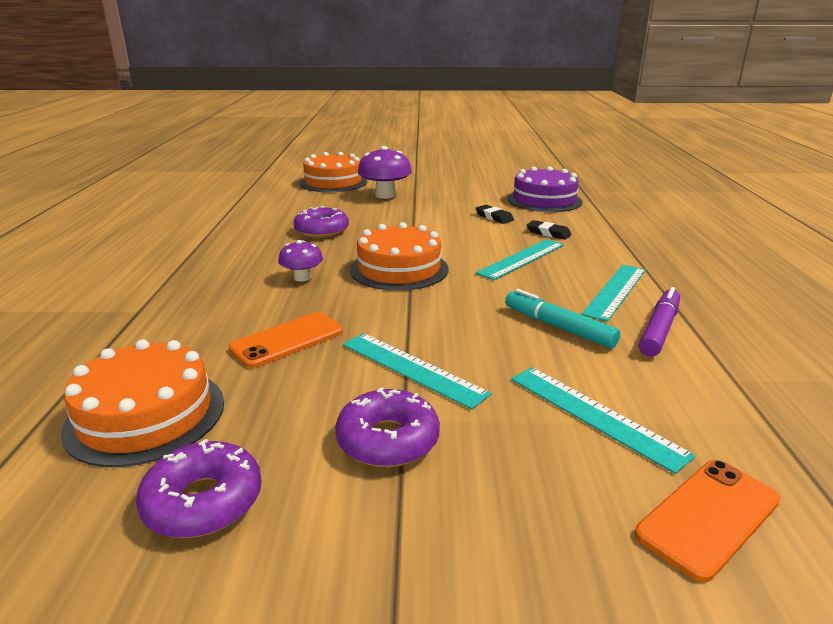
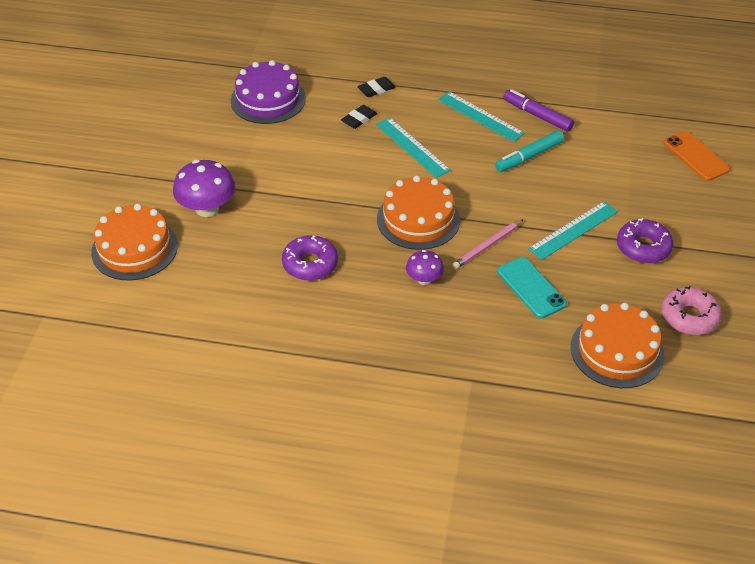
camera: 80 degrees left, 20 degrees up
purple donut [136,439,262,538] -> pink donut [661,286,722,335]
orange phone [228,312,343,368] -> turquoise phone [497,257,567,319]
black eraser [475,205,514,224] -> black eraser moved to [357,77,396,97]
turquoise ruler [511,367,695,474] -> none
none -> pink pencil [452,219,524,269]

